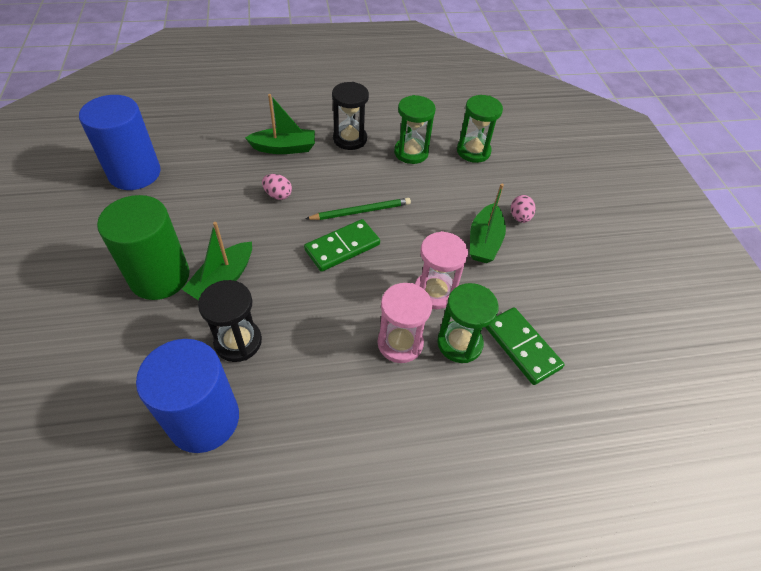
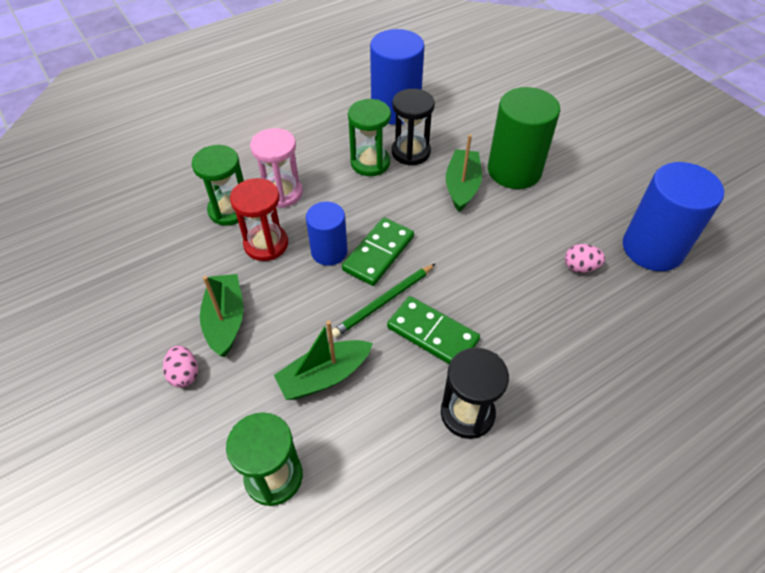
camera: 160 degrees right, 0 degrees up
green boat [245,94,315,154] -> green boat moved to [274,320,373,400]
pink egg [262,174,292,200] -> pink egg moved to [565,244,605,273]
green hourglass [394,95,436,164] -> green hourglass moved to [348,99,391,176]
pink hourglass [415,231,468,309] -> red hourglass [230,178,288,261]
green domino [485,307,565,385] -> green domino moved to [387,296,480,364]
none -> blue cylinder [306,202,348,266]

